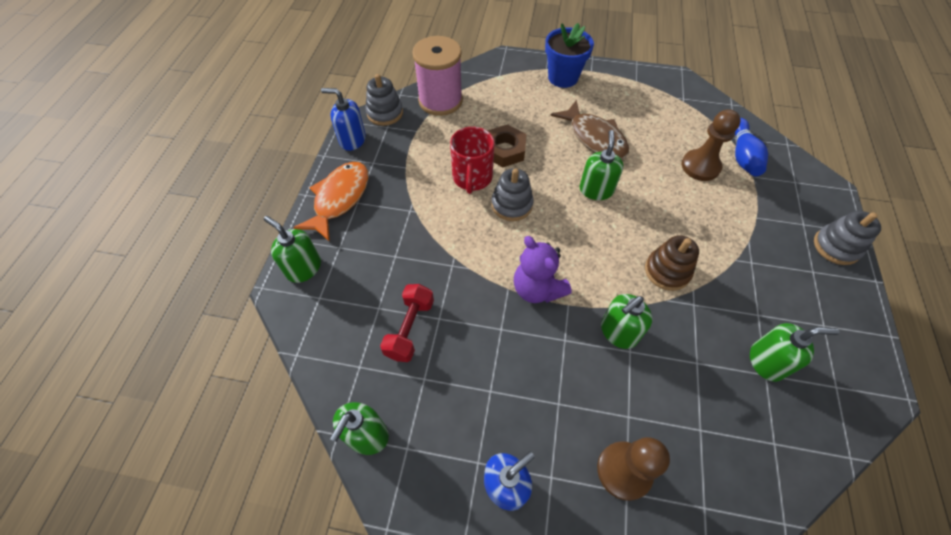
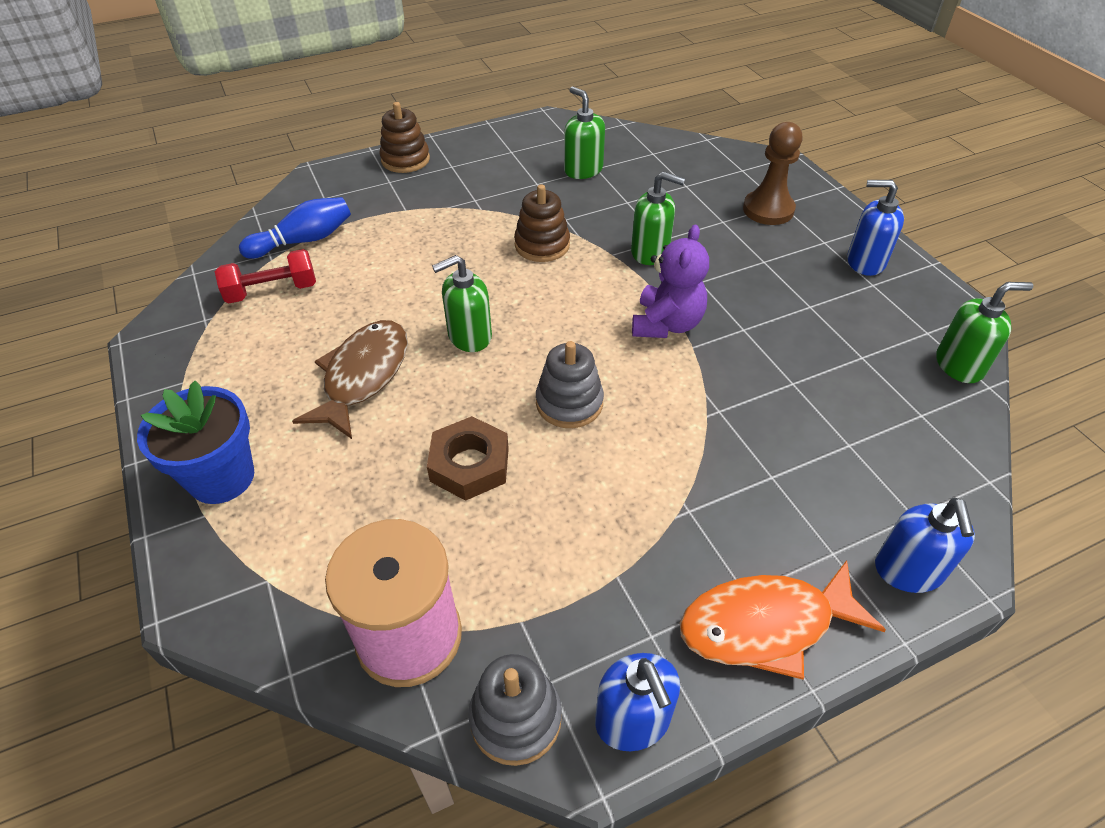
camera: 125 degrees left, 10 degrees down
green soap dispenser [264,216,321,283] -> blue soap dispenser [875,497,975,593]
red dumbbell [380,284,434,362] -> red dumbbell moved to [214,249,316,303]
red mug [450,127,495,194] -> none
brown pawn [681,109,741,181] -> none
grey stacking toy [814,211,881,265] -> brown stacking toy [379,102,430,173]

